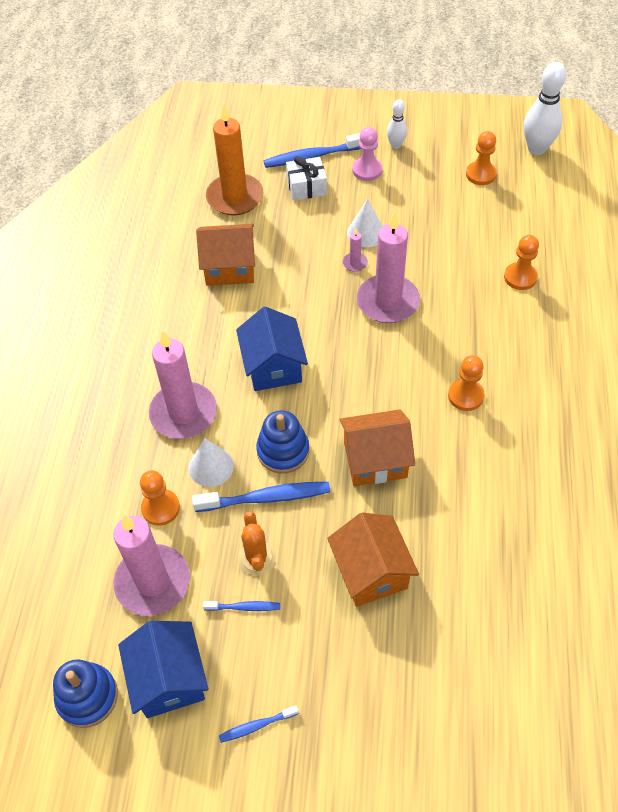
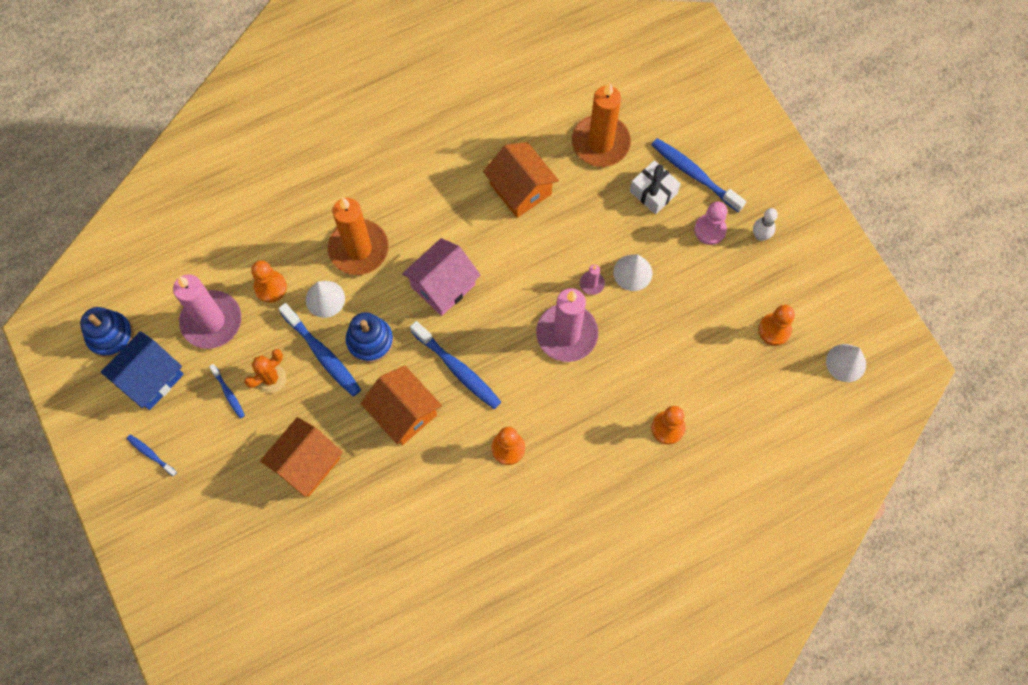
camera: 55 degrees right, 15 degrees up
pink candle [149,330,217,439] -> orange candle [328,198,389,275]
blue house [236,306,308,391] -> pink house [402,238,481,316]
white bowling pin [524,62,566,155] -> white cone [826,344,866,382]
none -> blue toothbrush [410,321,501,409]

